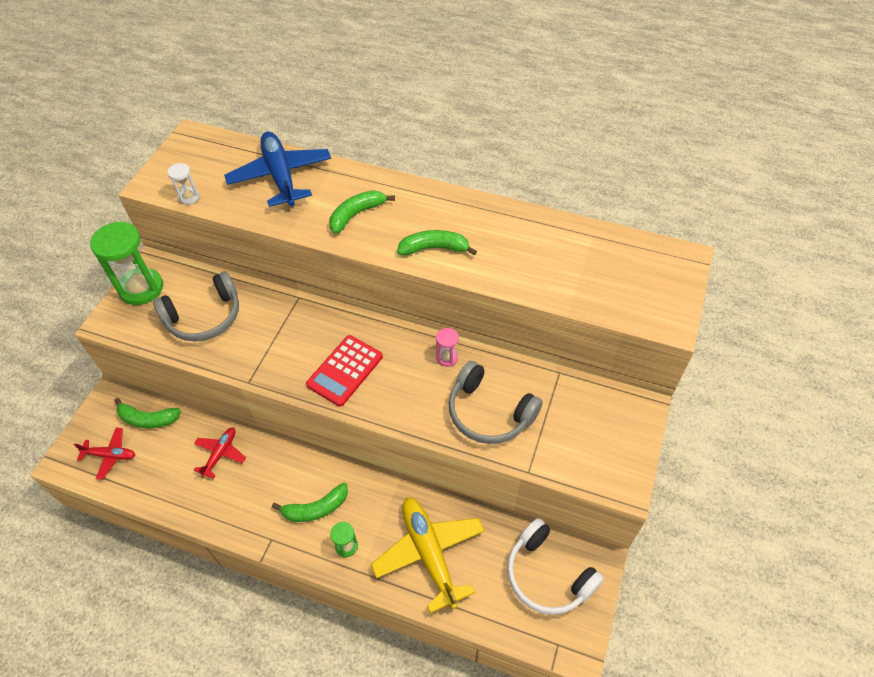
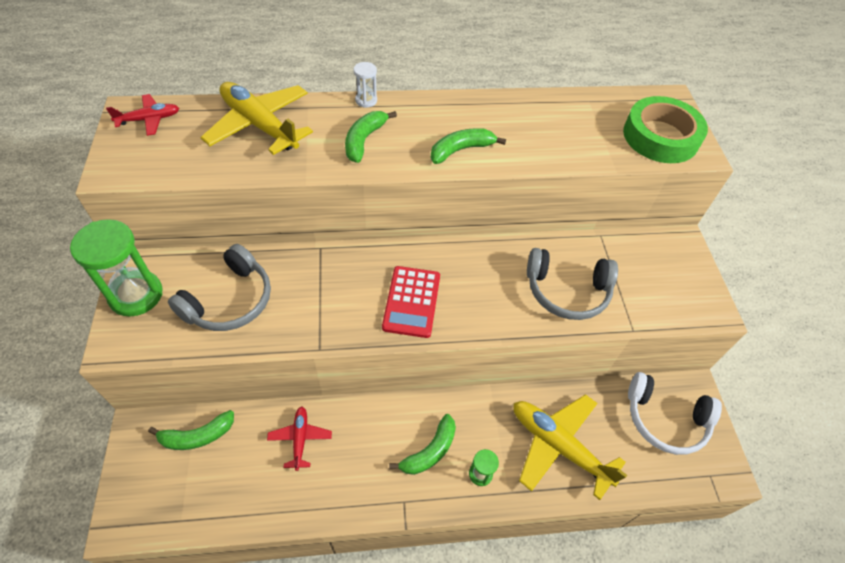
camera: 30 degrees left, 0 degrees up
red plane [74,428,135,480] -> red plane moved to [106,94,179,136]
white hourglass [167,163,200,205] -> white hourglass moved to [354,62,377,108]
blue plane [224,132,331,207] -> yellow plane [200,82,313,155]
pink hourglass [436,328,459,367] -> none
none -> green tape [623,96,708,163]

